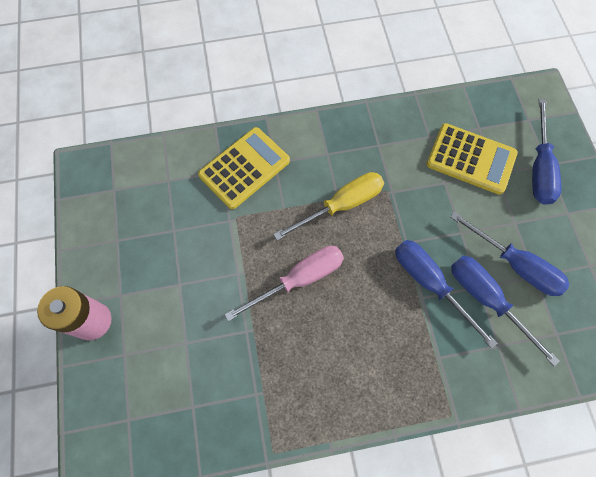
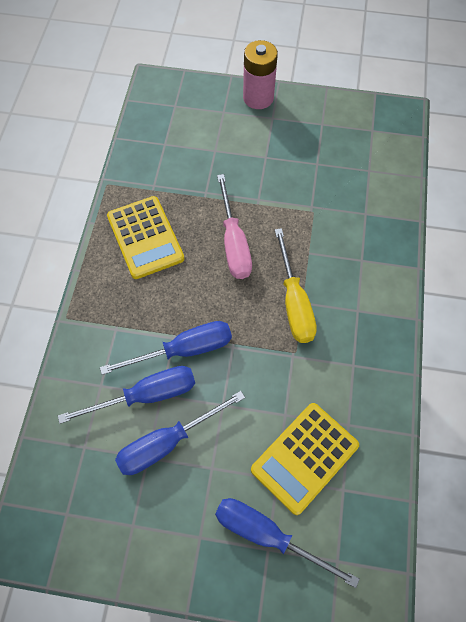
camera: 110 degrees right, 5 degrees down
yellow calculator [198,127,290,209] -> yellow calculator moved to [107,196,184,279]

